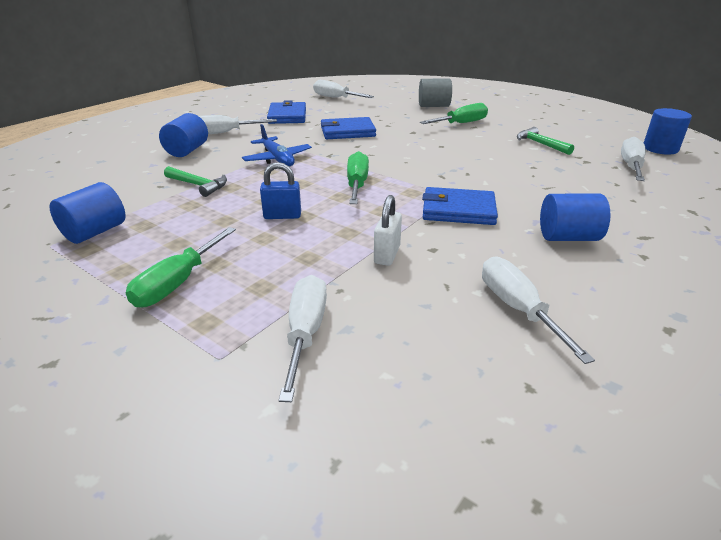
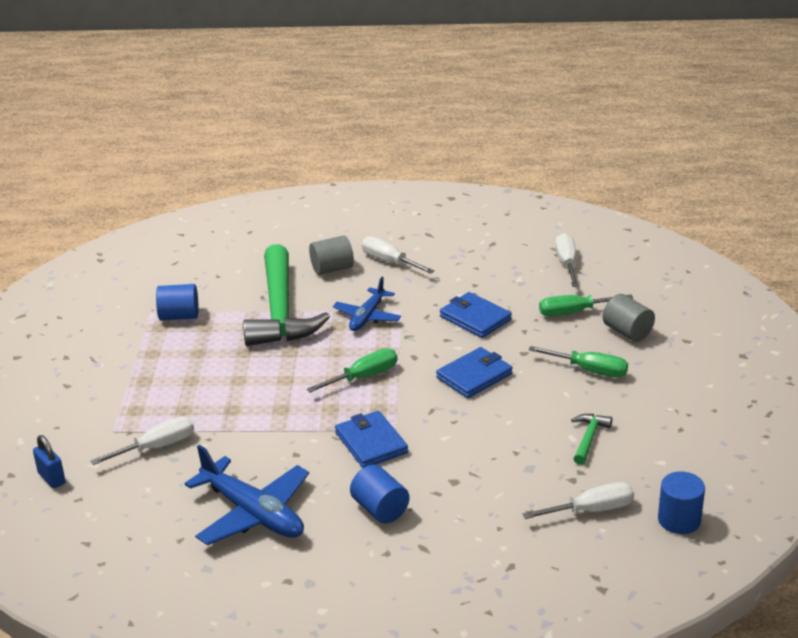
camera: 55 degrees right, 0 degrees up
green screwdriver [126,227,236,308] -> green screwdriver moved to [539,294,633,317]
blue cylinder [159,113,208,157] -> grey cylinder [309,235,354,275]
green hammer [164,166,227,197] -> green hammer [243,244,330,346], size x2.44
blue padlock [260,162,301,219] -> blue padlock moved to [33,435,66,488]
blue wallet [267,100,306,124] -> blue wallet moved to [436,347,513,398]
white padlock [374,195,402,266] -> none
white screwdriver [482,256,595,364] -> blue plane [184,445,309,545]

